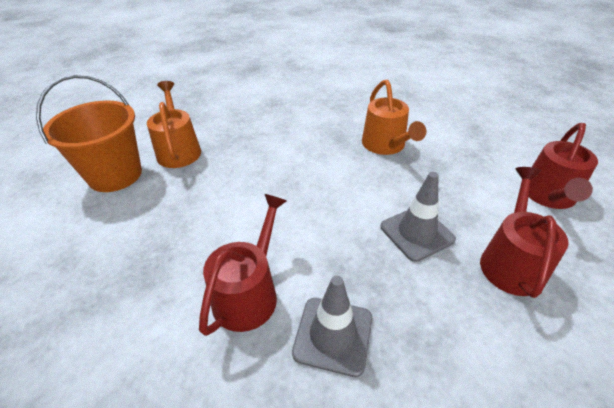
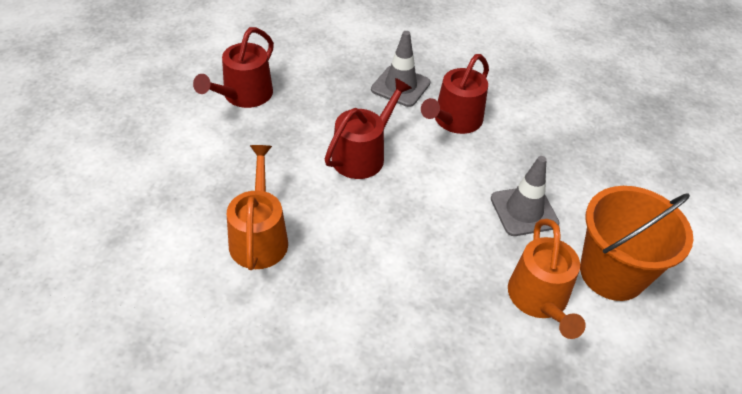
camera: 170 degrees left, 5 degrees up
grey traffic cone [381,172,456,262] -> grey traffic cone moved to [491,156,560,236]
red watering can [528,123,598,209] -> red watering can moved to [325,78,412,179]

